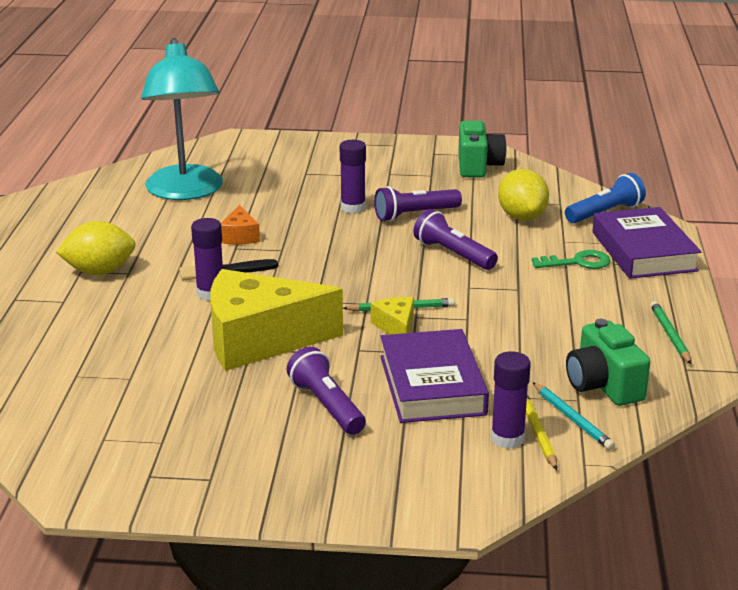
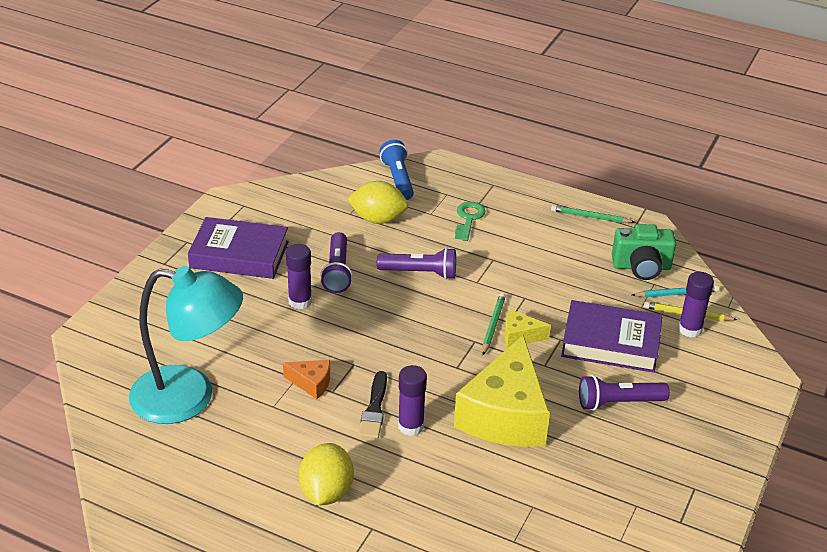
camera: 70 degrees left, 10 degrees up
purple flashlight [414,209,498,270] -> purple flashlight turned 150 degrees counterclockwise [377,248,456,279]
green camera [458,121,507,178] -> none
purple book [592,207,701,279] -> purple book moved to [188,217,289,279]

